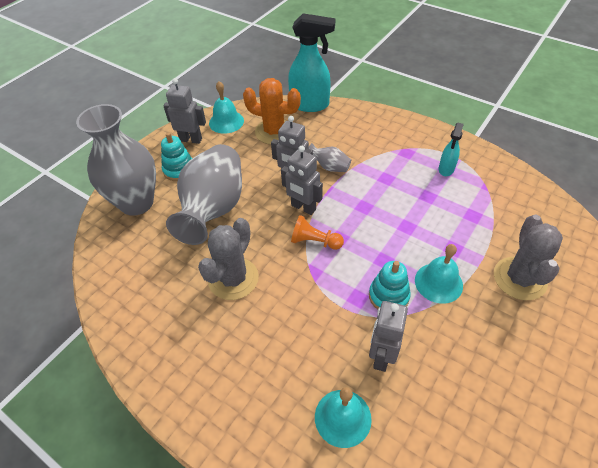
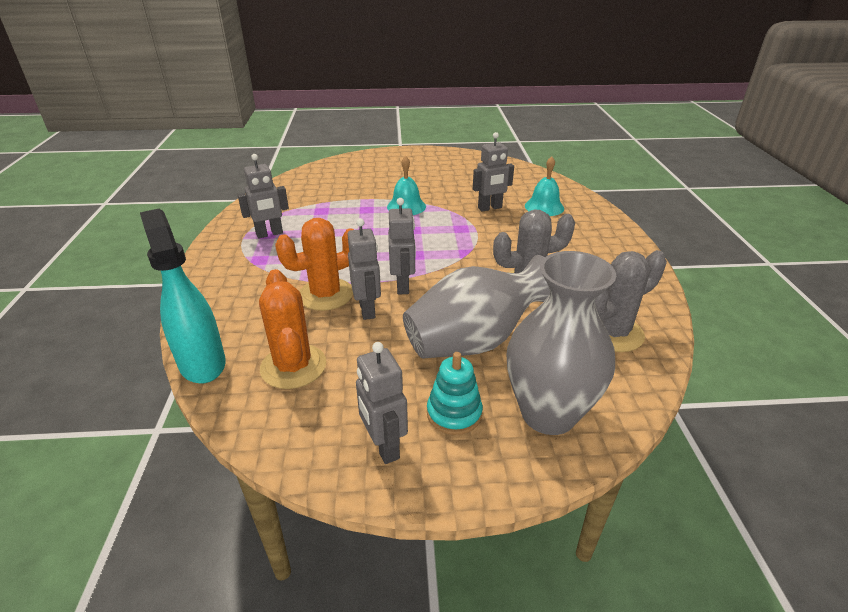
camera: 130 degrees left, 15 degrees down
turquoise bell [209,81,244,134] -> none
orange pawn [291,215,344,250] -> none
grey vase [309,143,351,172] -> orange cactus [275,218,354,311]
turquoise stacking toy [369,261,411,310] -> none
turquoise spray bottle [439,122,464,176] -> grey robot [238,154,289,239]
grey cactus [494,215,563,300] -> grey cactus moved to [595,250,667,352]

